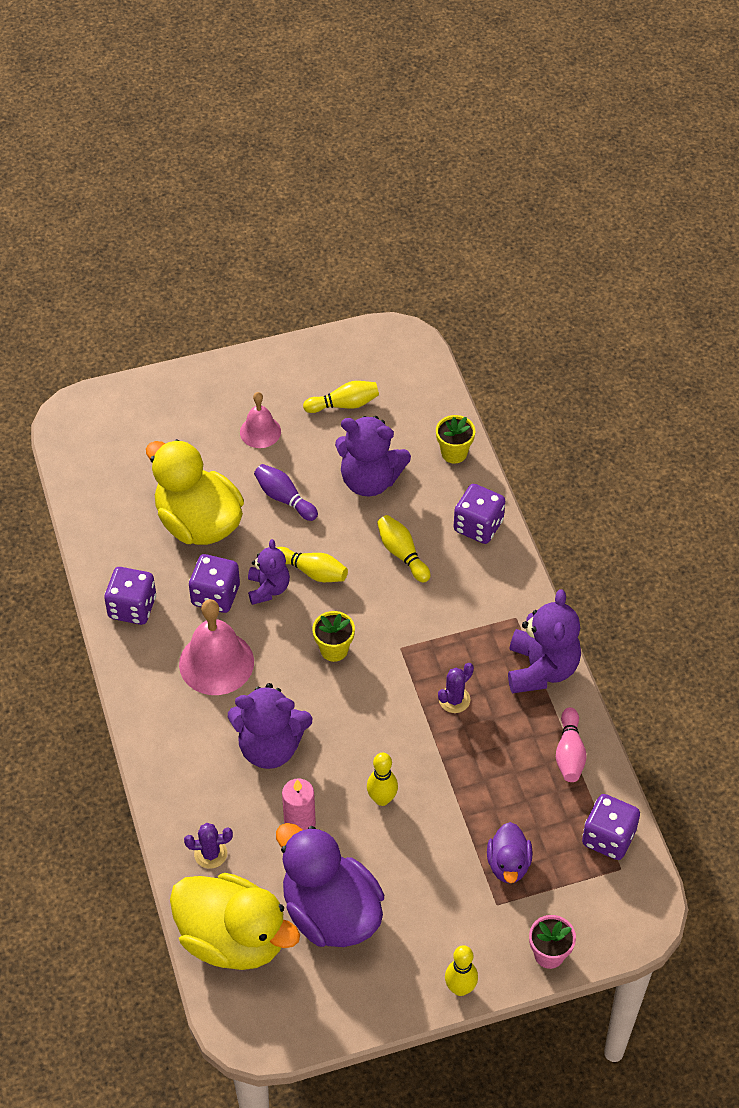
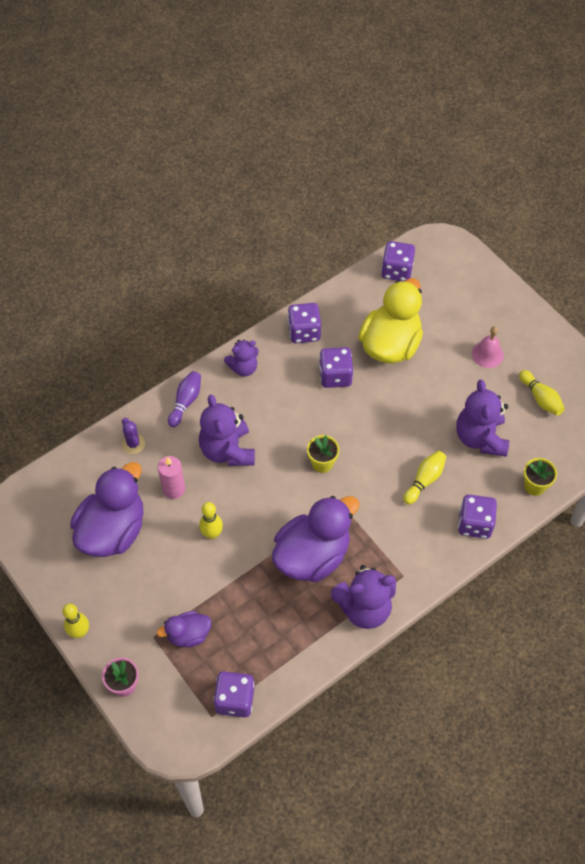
camera: 70 degrees right, 5 degrees up
yellow duck [170,873,300,970] -> none
pink bell [179,599,254,695] -> none
purple teddy bear [248,539,290,605] -> purple teddy bear moved to [224,340,259,377]
purple bowling pin [254,464,318,521] -> purple bowling pin moved to [168,371,201,427]
yellow bowling pin [277,547,348,582] -> none
purple cactus [438,663,474,713] -> purple duck [272,496,360,582]
pink bowling pin [556,707,587,782] -> none
none -> purple dice [381,241,415,282]

